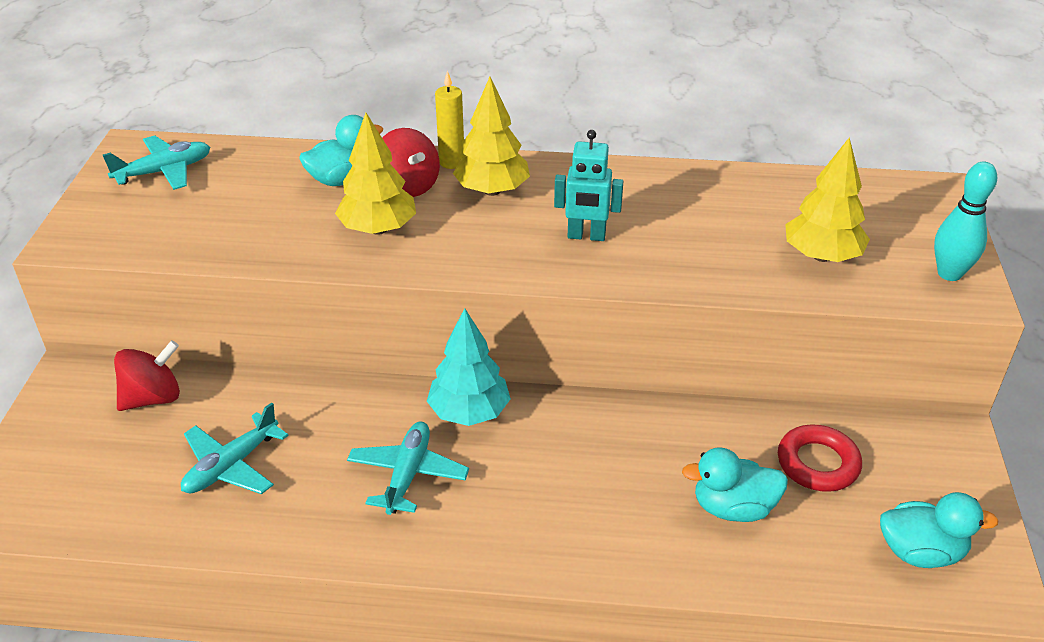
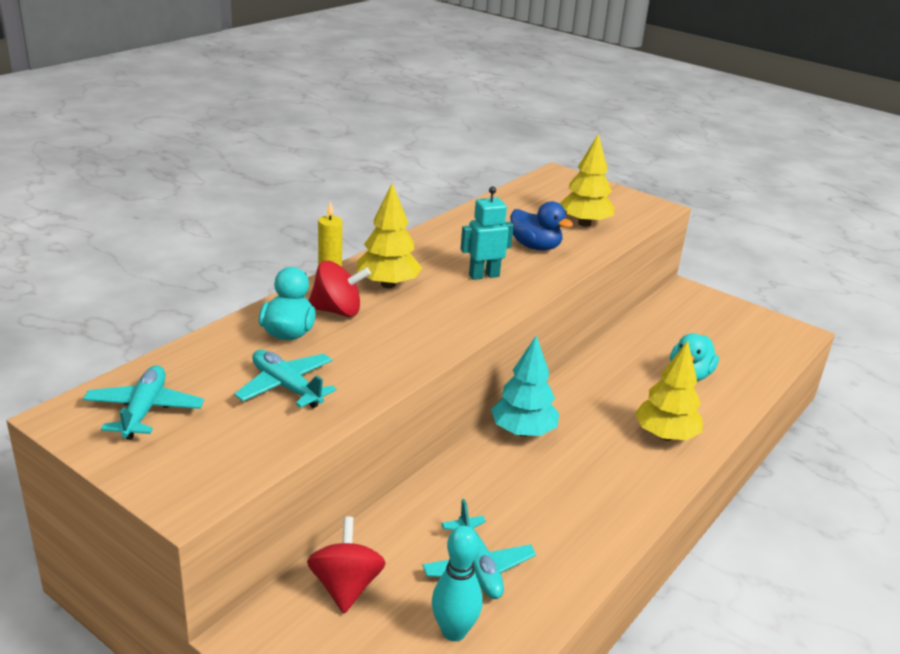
camera: 60 degrees left, 10 degrees down
yellow tree [335,113,416,235] -> yellow tree moved to [635,341,703,441]
turquoise plane [347,422,469,515] -> turquoise plane moved to [234,350,336,408]
turquoise robot [554,130,623,241] -> turquoise robot turned 150 degrees counterclockwise [461,186,514,280]
red ring [778,424,862,492] -> none
turquoise duck [880,492,999,568] -> none
turquoise bowling pin [934,162,997,281] -> turquoise bowling pin moved to [432,526,482,641]
none -> blue duck [510,201,573,251]

